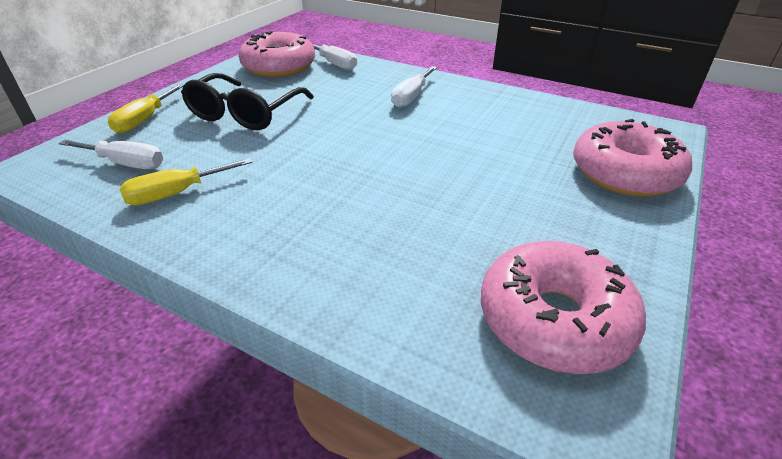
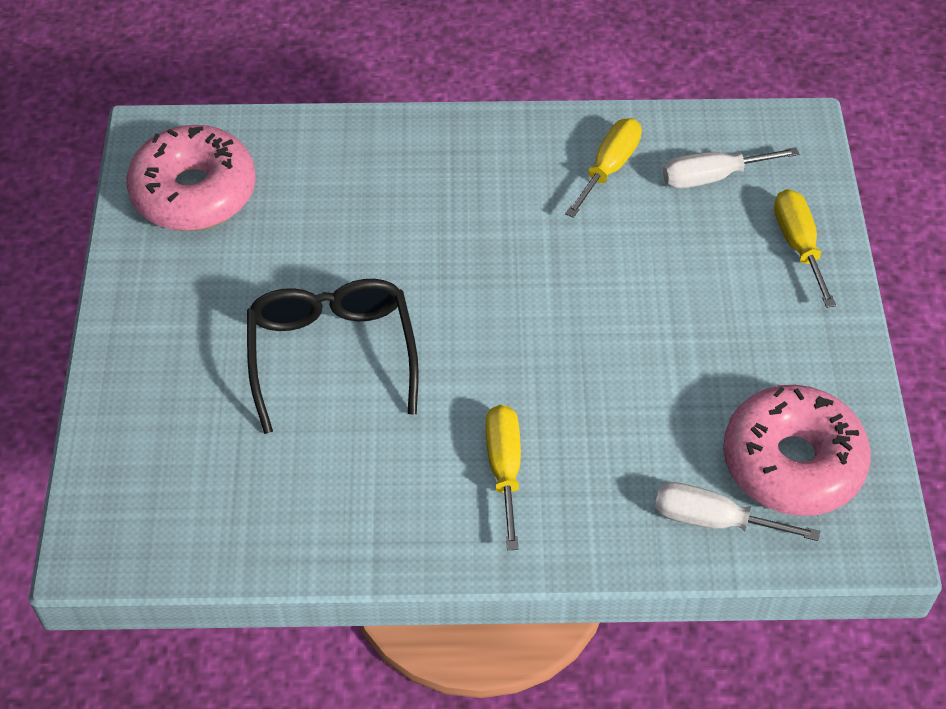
camera: 150 degrees right, 15 degrees up
black glasses [181,73,314,130] -> black glasses moved to [247,279,419,434]
white screwdriver [391,66,437,108] -> yellow screwdriver [486,405,521,550]
pink donut [573,119,692,197] -> none

